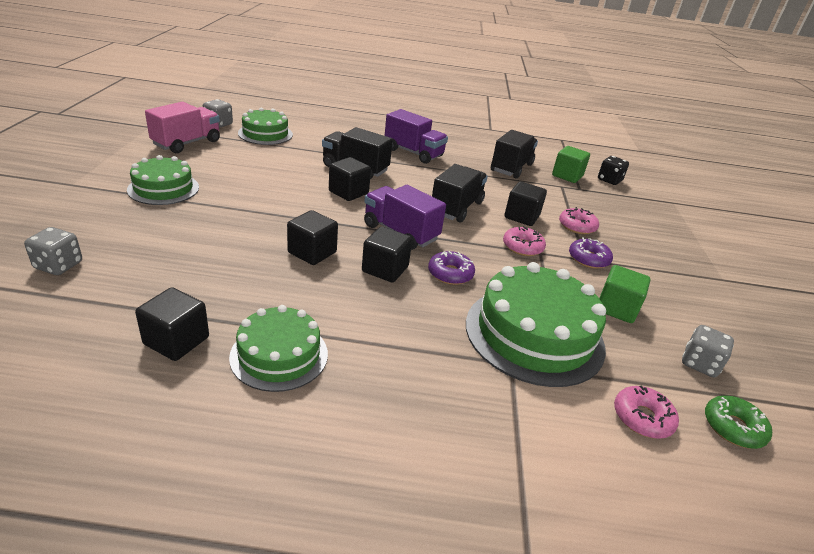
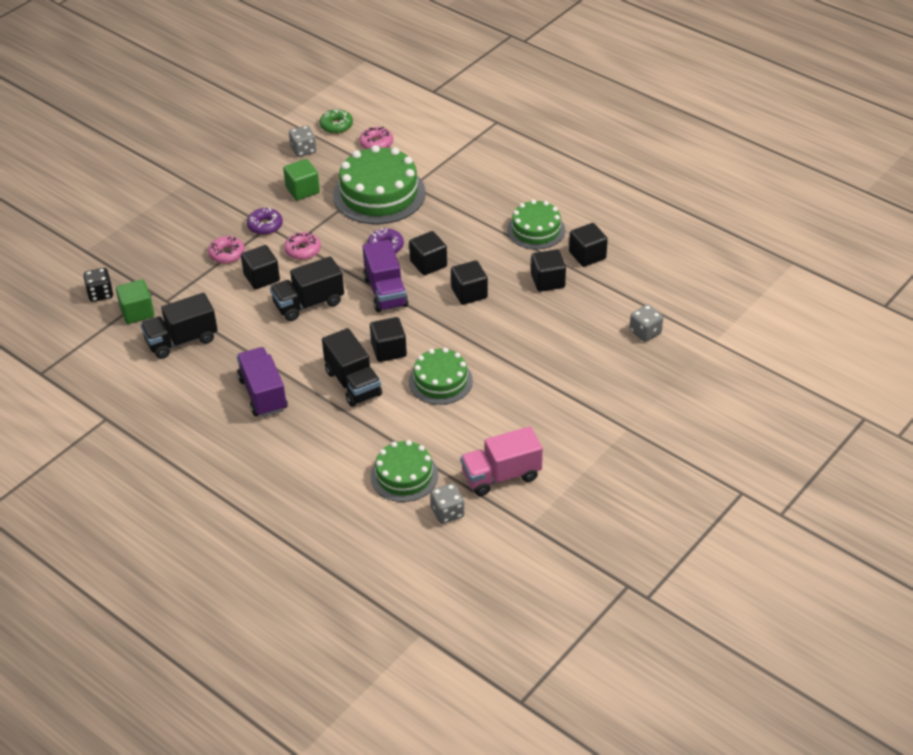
camera: 140 degrees left, 10 degrees up
green cake [127,155,199,205] -> green cake moved to [409,348,473,405]
none -> black cube [531,249,566,292]

